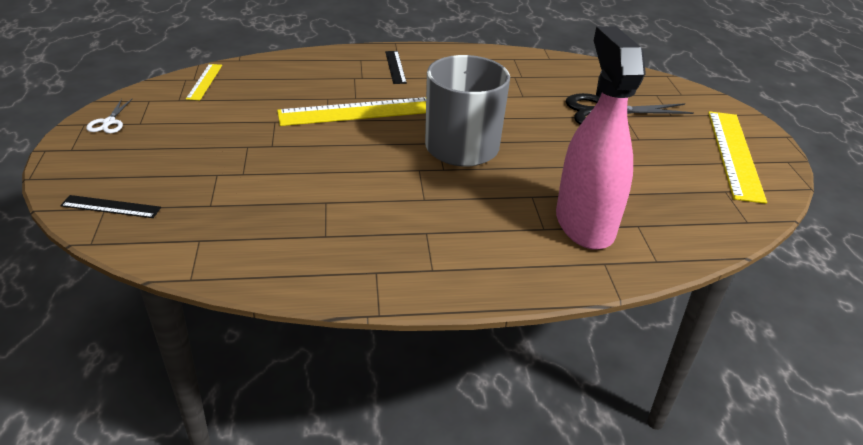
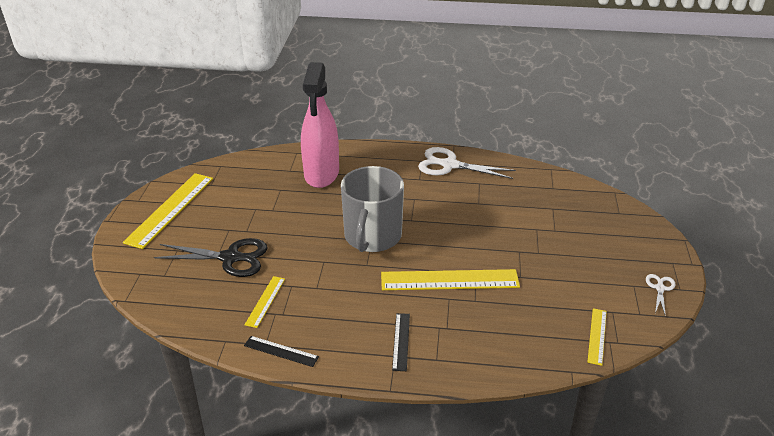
camera: 165 degrees left, 0 degrees up
black ruler [60,195,161,218] -> black ruler moved to [244,336,319,367]
none -> yellow ruler [245,276,285,328]
none -> white scissors [418,147,516,179]

